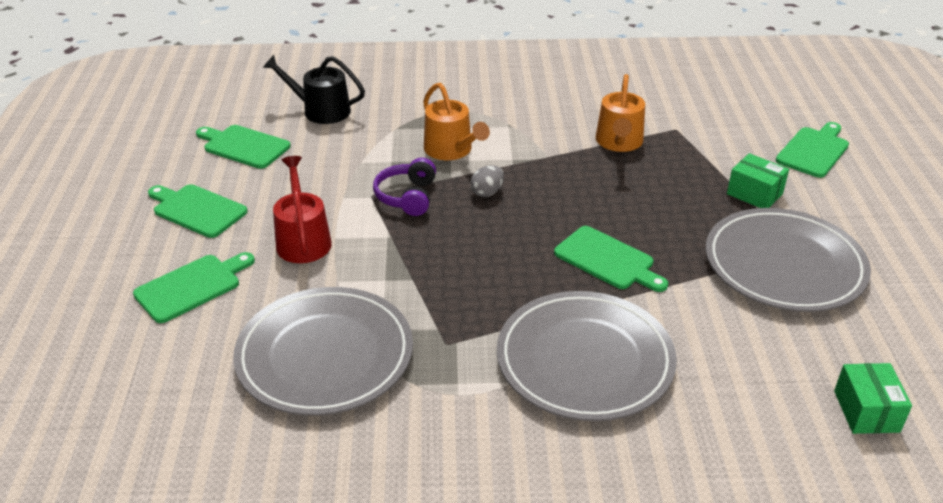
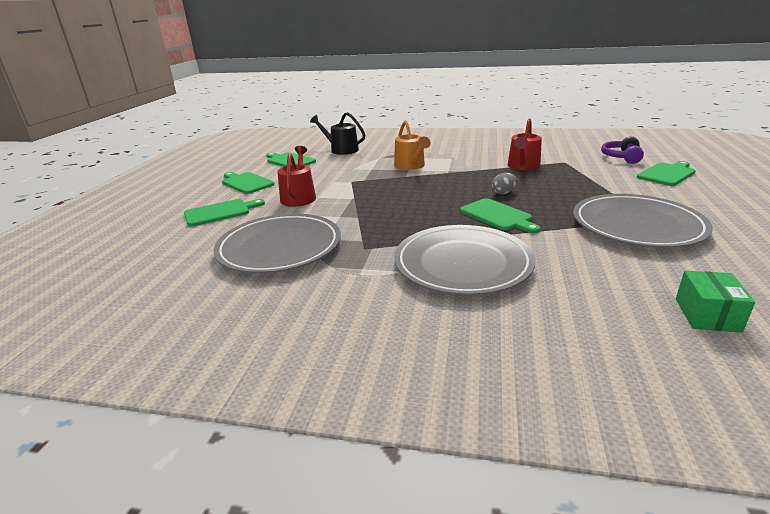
camera: 15 degrees right, 10 degrees down
purple headphones [373,158,436,216] -> purple headphones moved to [601,136,644,164]
grey egg [470,165,504,197] -> grey egg moved to [492,173,517,194]
orange watering can [596,74,645,152] -> red watering can [508,118,542,170]
green box [727,153,789,208] -> none

